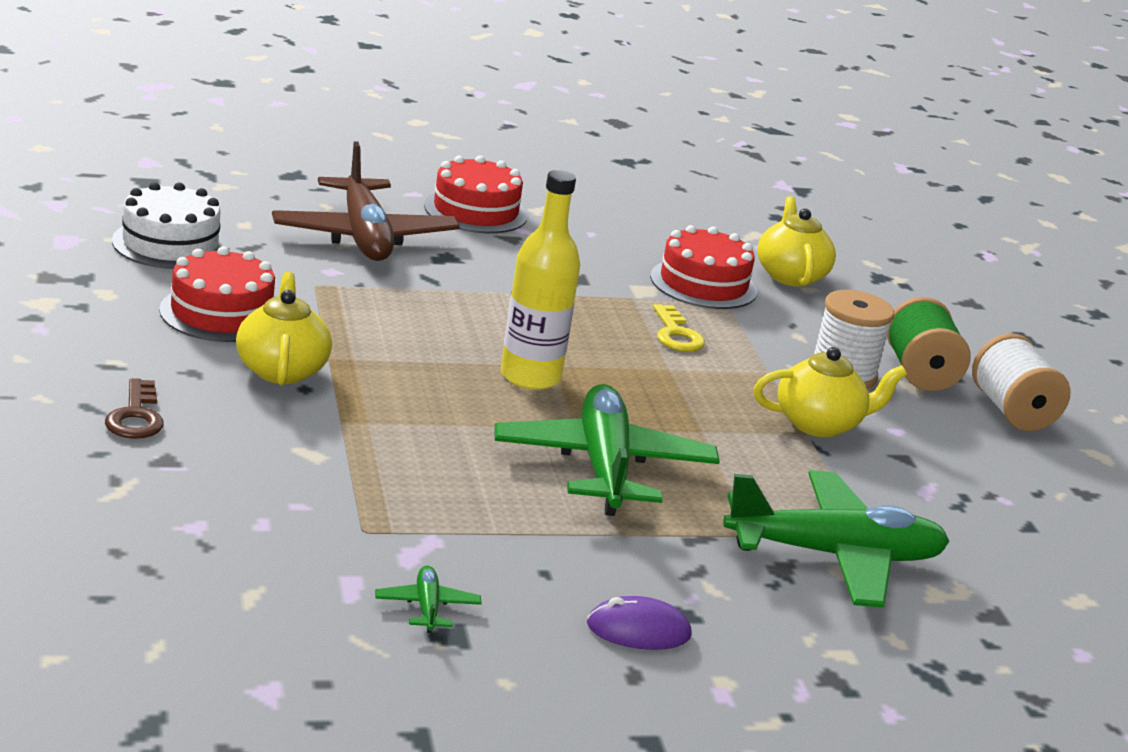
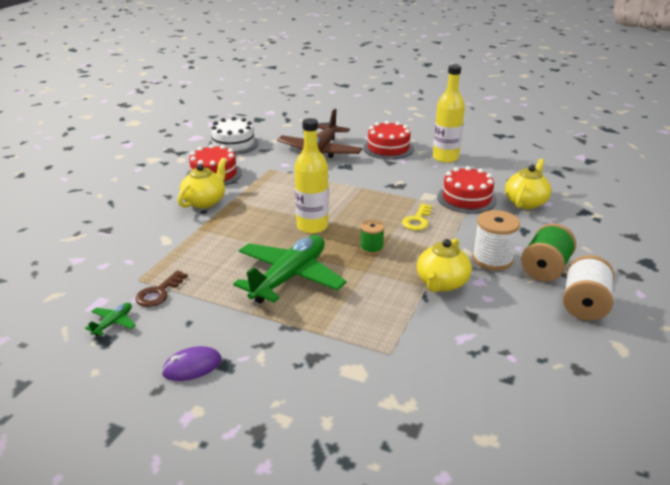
camera: 40 degrees right, 5 degrees up
brown key [105,378,164,439] -> brown key moved to [136,271,187,307]
purple mouse [587,596,692,650] -> purple mouse turned 60 degrees counterclockwise [162,346,222,381]
green plane [723,470,950,608] -> none
yellow teapot [753,347,907,437] -> yellow teapot turned 90 degrees clockwise [417,238,472,292]
none -> green spool [360,220,385,255]
none -> yellow bottle [433,65,465,163]

